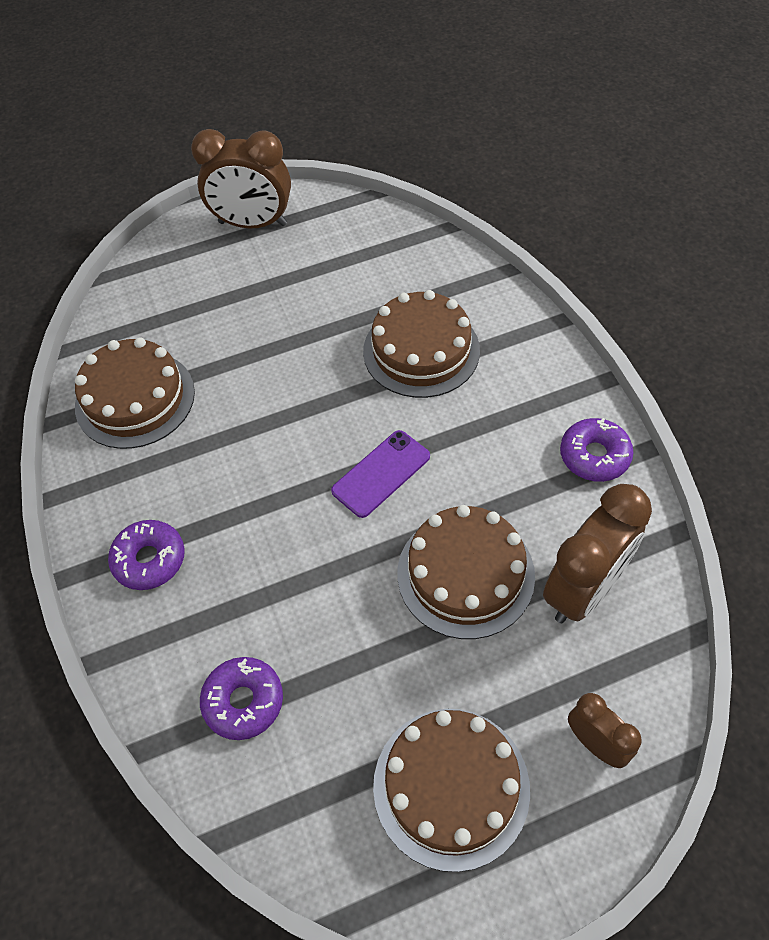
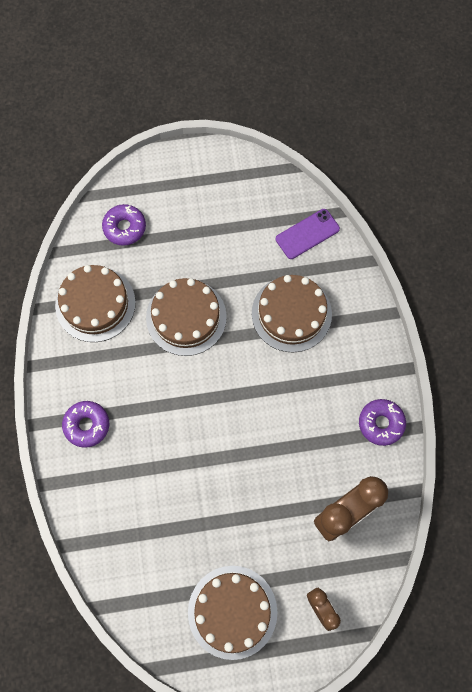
camera: 10 degrees right, 15 degrees up
brown clock [191,129,291,228] -> none
purple donut [200,657,283,740] -> purple donut moved to [102,204,146,246]
purple phone [331,430,430,518] -> purple phone moved to [276,209,340,259]
brown cake [397,505,535,639] -> brown cake moved to [146,278,227,356]

